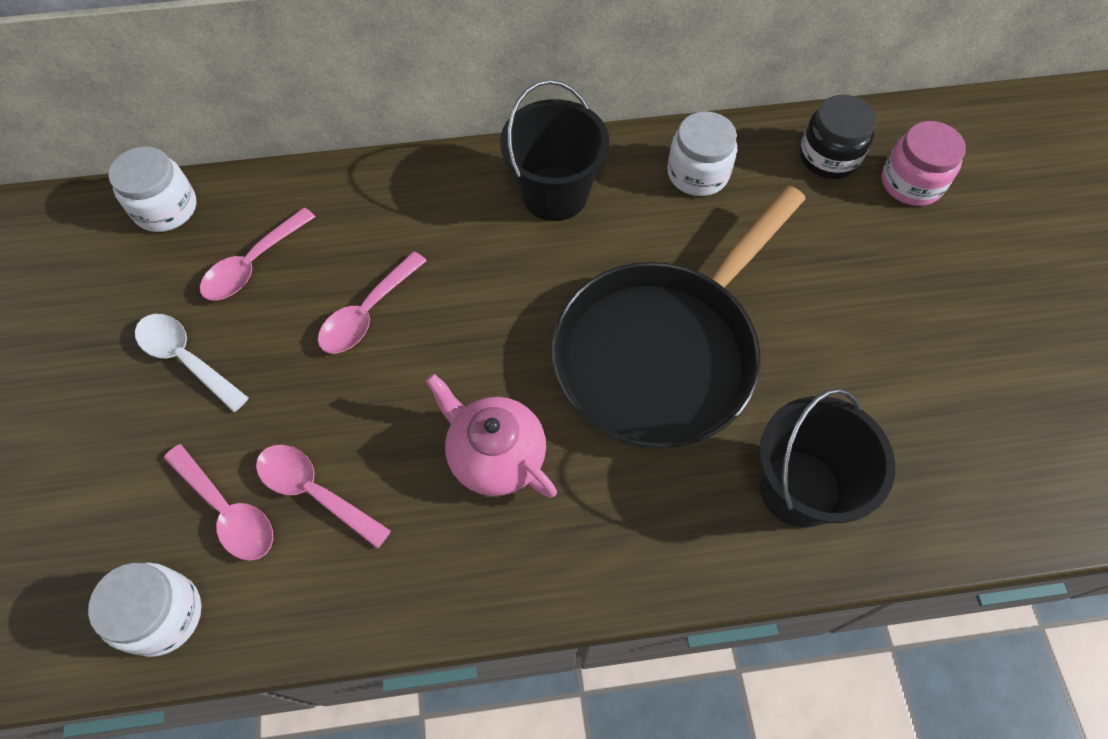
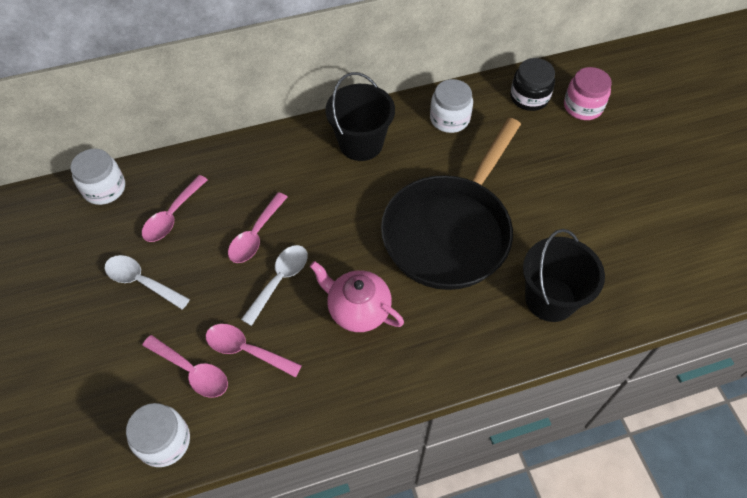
camera: 10 degrees left, 5 degrees down
none -> white spoon [241,245,308,326]

